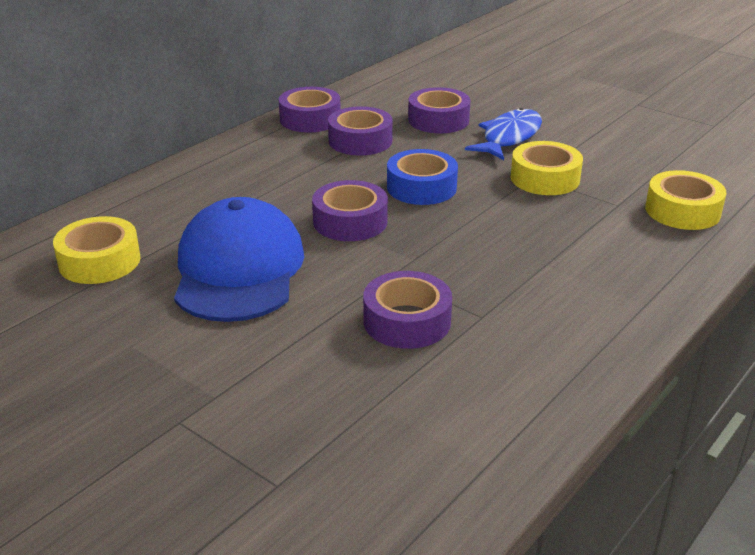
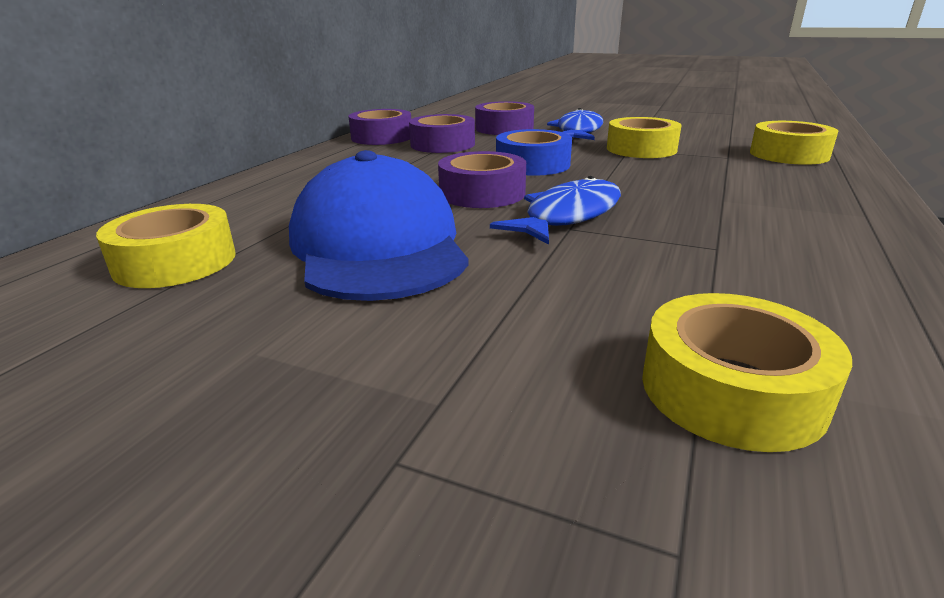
camera: 15 degrees left, 5 degrees down
purple tape [363,271,452,349] -> none
none -> blue fish [490,176,621,245]
none -> yellow tape [642,293,852,452]

